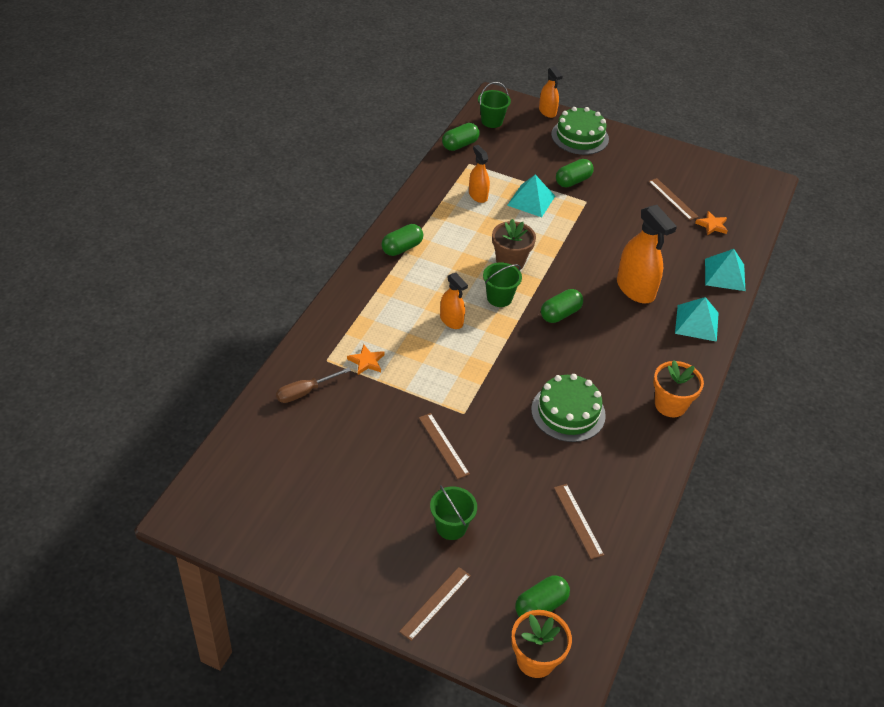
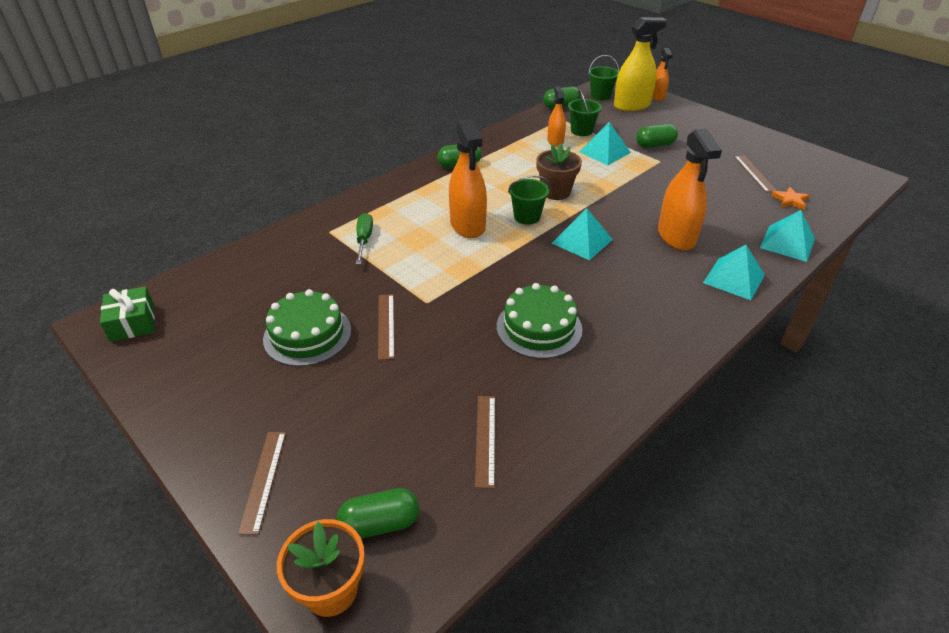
camera: 25 degrees right, 5 degrees down
brown screwdriver [276,367,351,403] -> none
orange star [347,344,384,375] -> green screwdriver [356,213,373,264]
brown ruler [399,567,471,641] -> brown ruler turned 60 degrees counterclockwise [238,432,286,535]
green bucket [430,485,477,540] -> green bucket moved to [568,89,602,136]
orange spray bottle [440,273,468,329] -> orange spray bottle [449,118,487,238], size x1.74
green capsule [541,289,583,323] -> turquoise pyramid [552,208,613,261]
green cake [551,107,609,155] -> green cake moved to [263,289,351,366]
orange flower pot [653,360,704,417] -> none
none -> green gift [100,286,155,342]
none -> yellow spray bottle [614,17,667,111]

